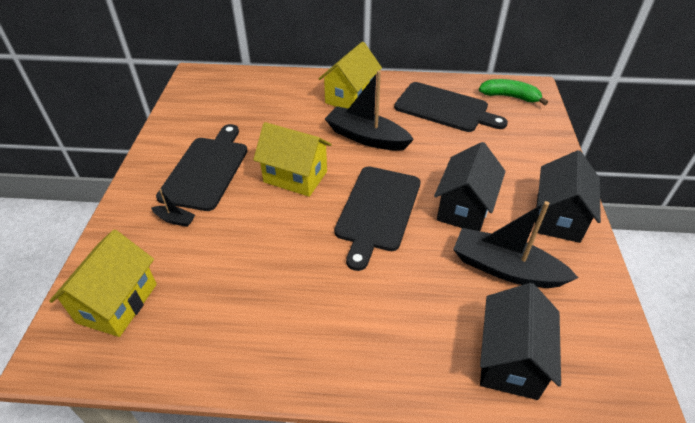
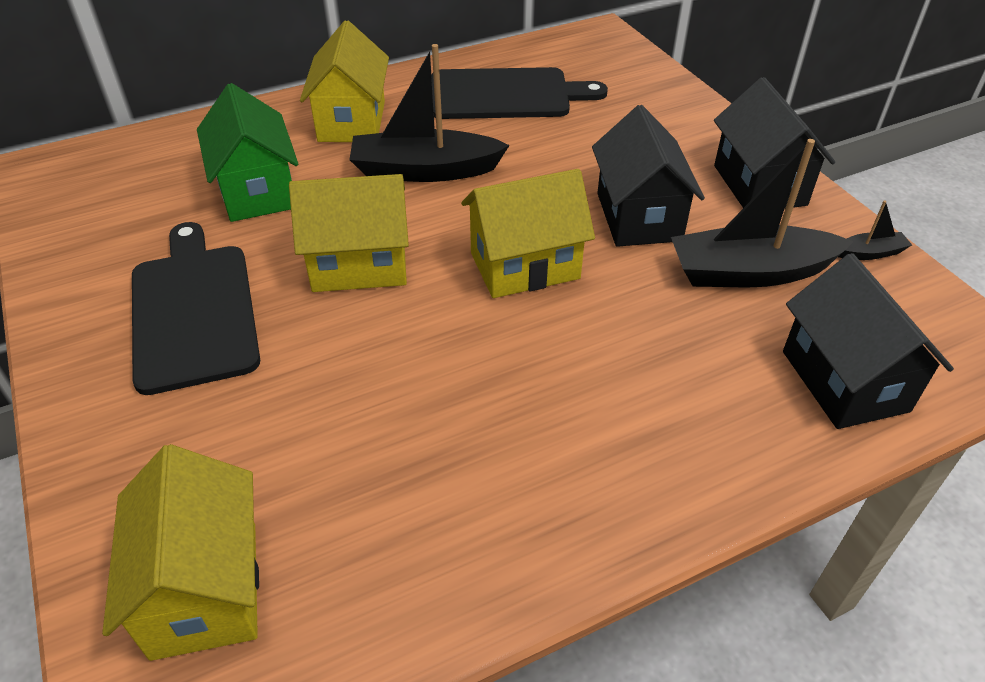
camera: 30 degrees left, 0 degrees up
black boat [151,189,195,227] -> black boat moved to [838,200,912,260]
black cutting board [334,166,420,271] -> yellow house [461,169,595,298]
green banana [479,79,548,105] -> none
none -> green house [197,83,298,222]

